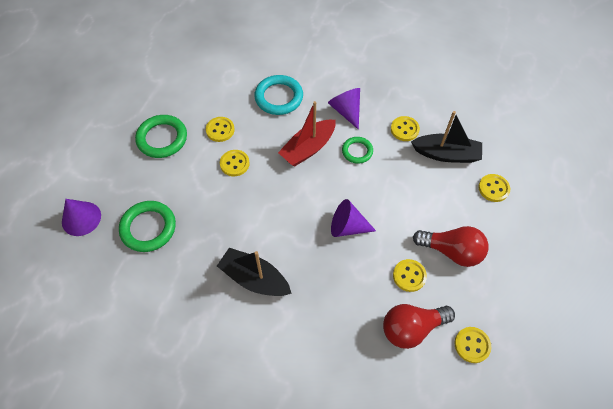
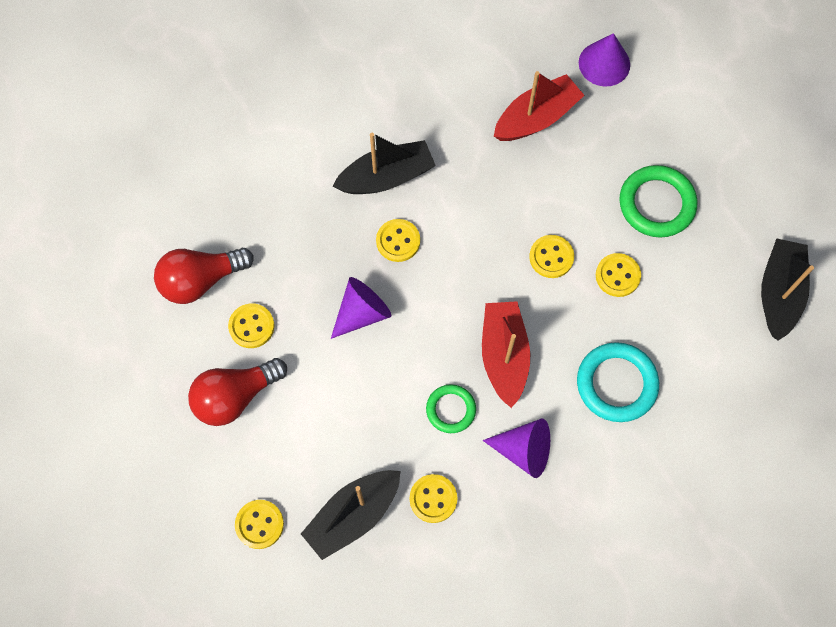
camera: 130 degrees right, 10 degrees up
green ring [119,201,176,252] -> red boat [494,71,585,141]
red light bulb [383,304,455,349] -> red light bulb turned 135 degrees counterclockwise [154,248,254,304]
yellow button [455,327,491,363] -> yellow button moved to [376,219,420,262]
none -> black boat [761,238,814,341]

